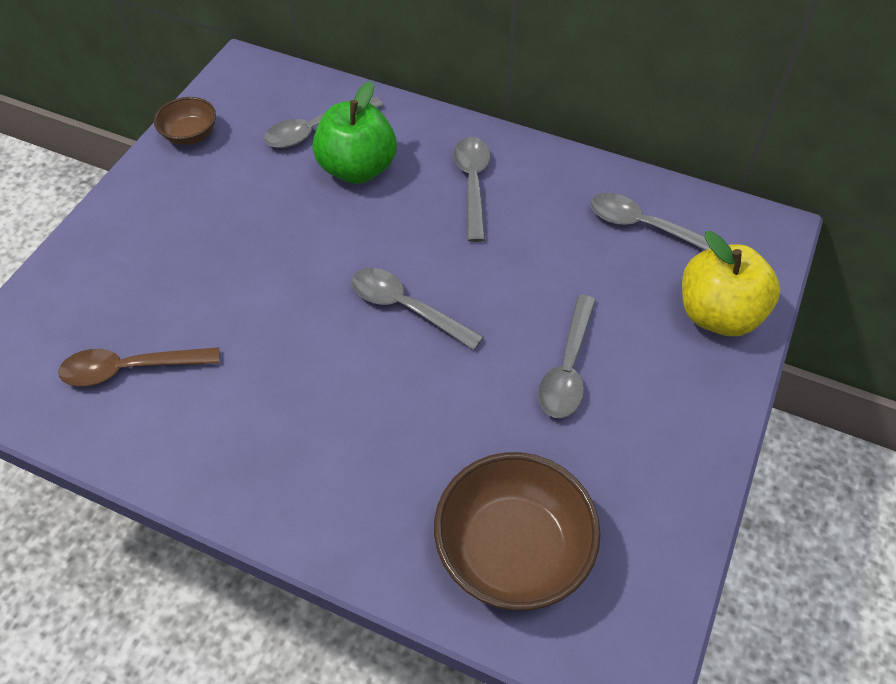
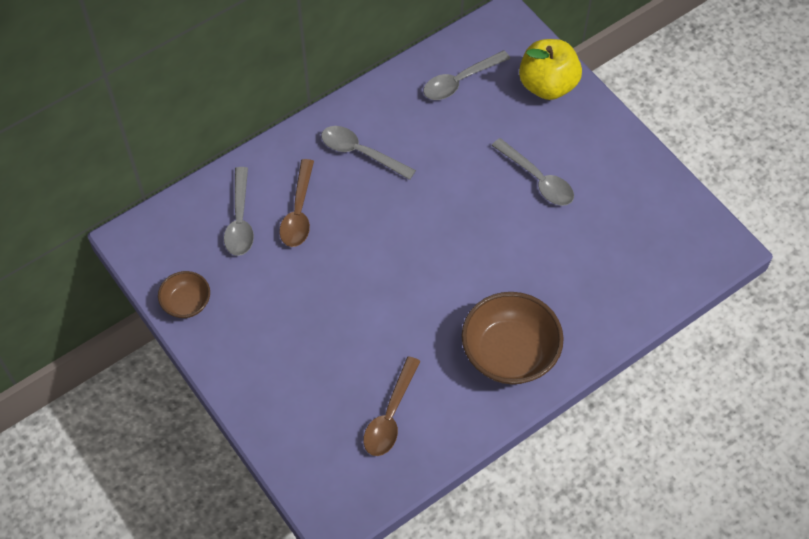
camera: 60 degrees left, 5 degrees up
green apple [313,81,397,184] -> brown spoon [279,159,314,247]
grey spoon [352,268,483,350] -> none
brown bowl [434,452,601,611] -> brown bowl moved to [461,292,564,384]

